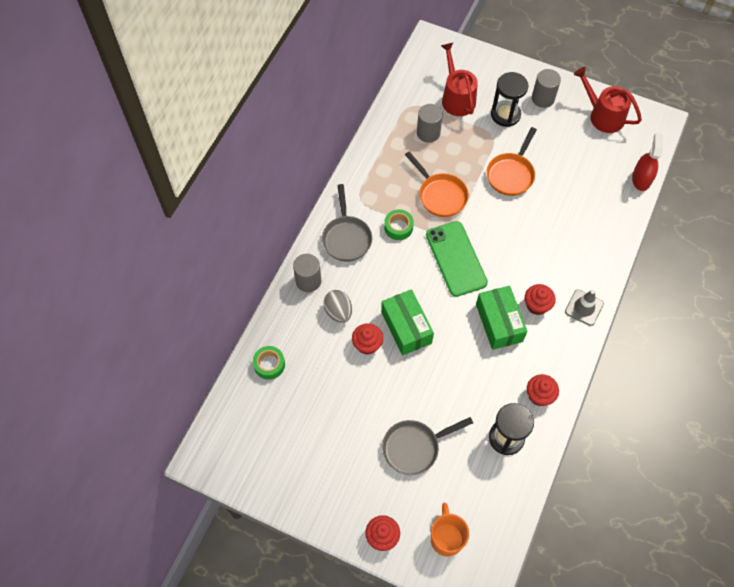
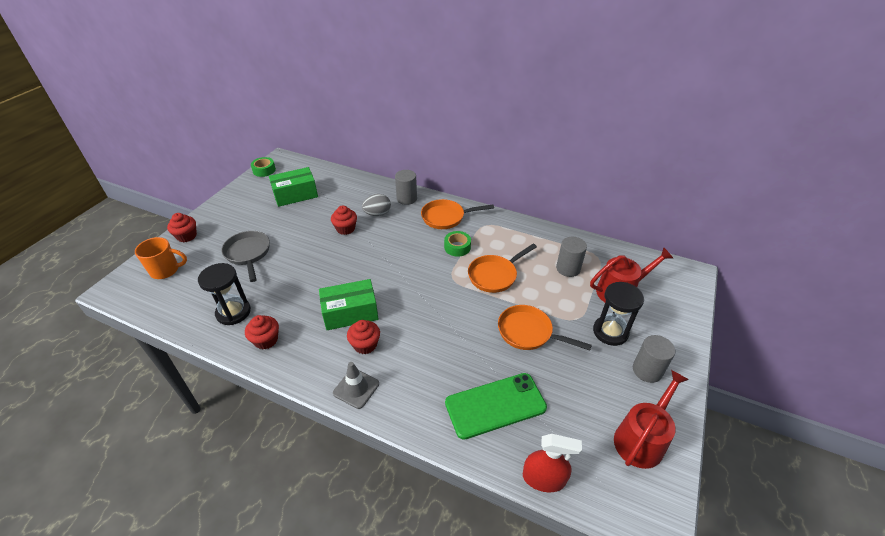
camera: 90 degrees right, 20 degrees down
green tape [253,346,285,380] -> green tape moved to [251,157,276,177]
grey pan [322,184,372,262] -> orange pan [421,199,494,229]
green box [381,289,434,355] -> green box moved to [269,167,318,207]
green phone [426,221,488,297] -> green phone moved to [445,373,547,440]

